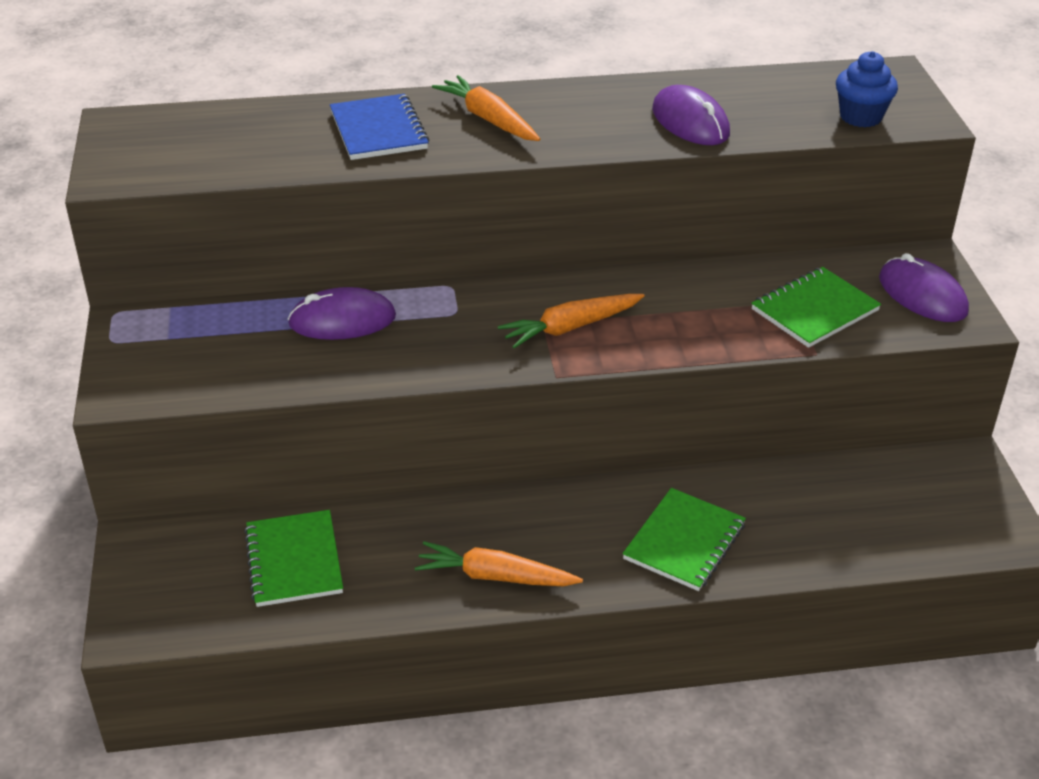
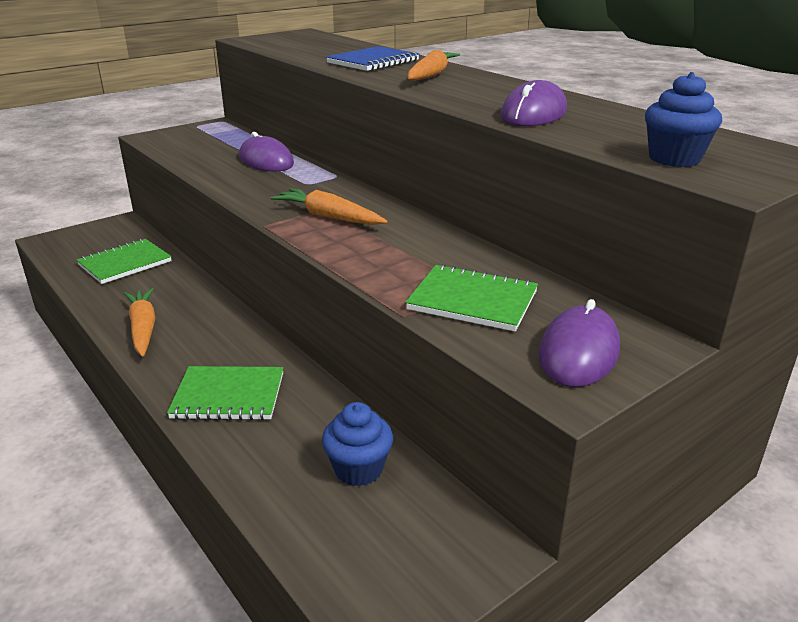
camera: 60 degrees right, 10 degrees down
none -> blue cupcake [322,402,393,487]

